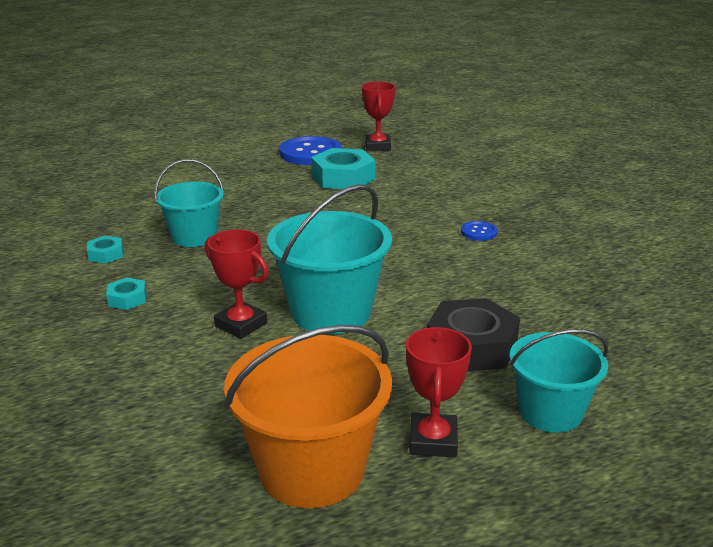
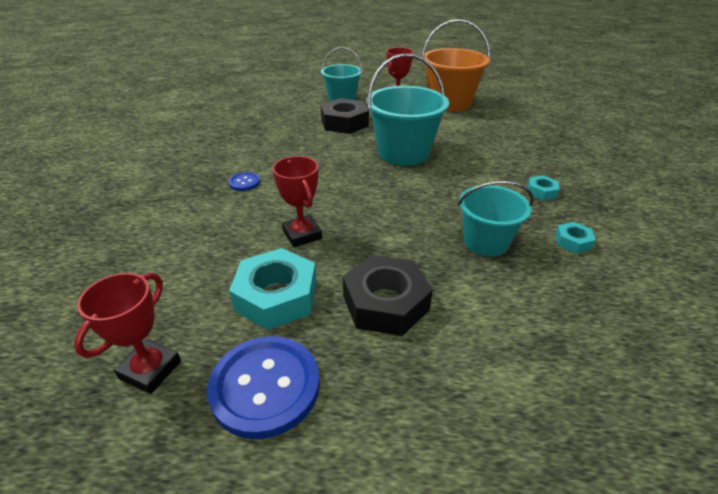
camera: 155 degrees left, 10 degrees up
red trophy [205,229,268,339] -> red trophy moved to [273,156,322,247]
none -> black nut [343,255,433,336]

